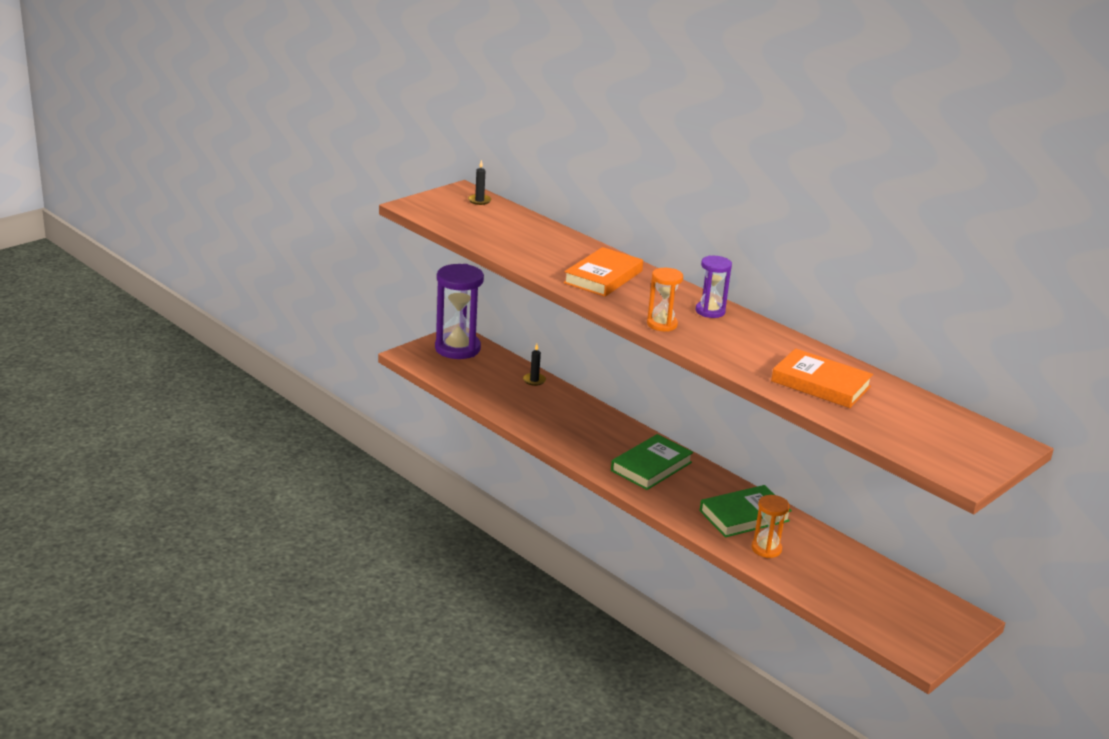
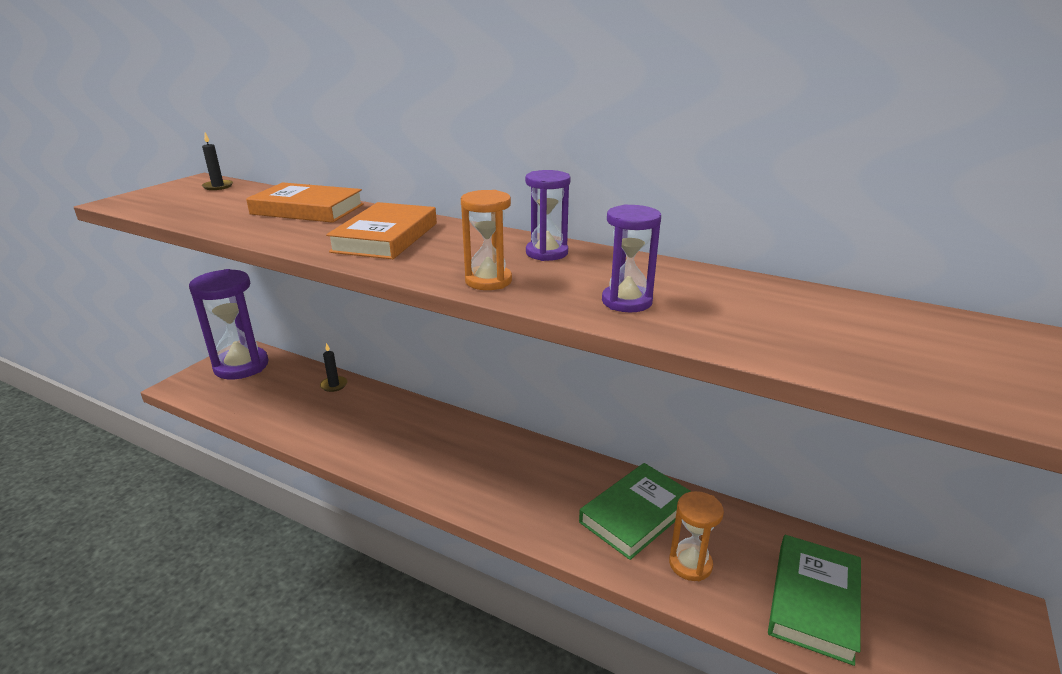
camera: 15 degrees left, 0 degrees up
green book [611,434,693,490] -> green book moved to [768,535,861,666]
orange book [771,348,873,408] -> orange book moved to [246,182,364,223]
none -> purple hourglass [602,204,661,312]

